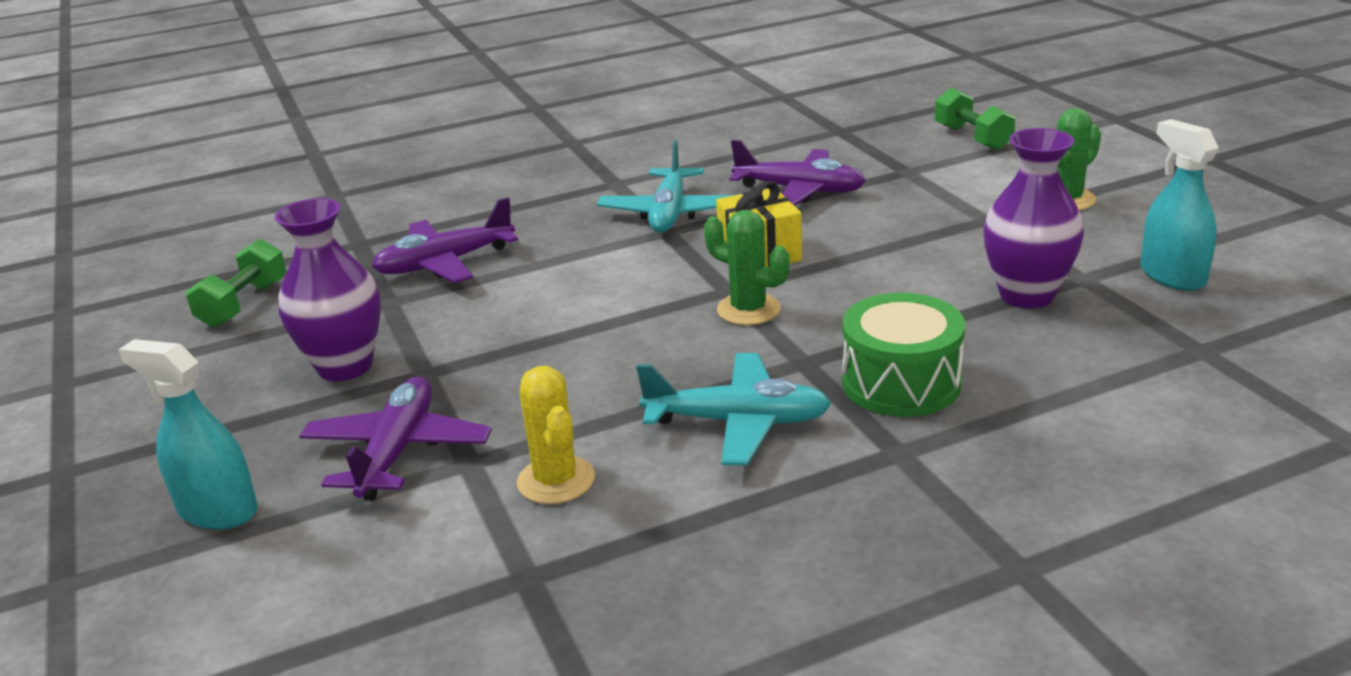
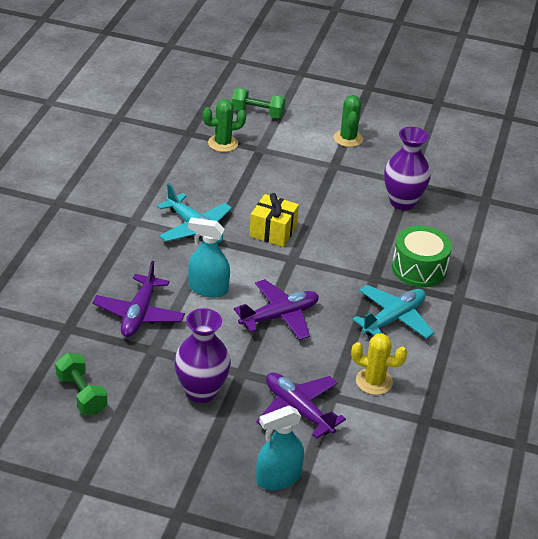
camera: 55 degrees left, 10 degrees up
green cactus [704,210,790,325] -> green cactus moved to [202,99,246,152]
purple plane [729,140,866,206] -> purple plane moved to [234,279,319,340]
turquoise spray bottle [1140,119,1219,291] -> turquoise spray bottle moved to [188,218,230,298]

